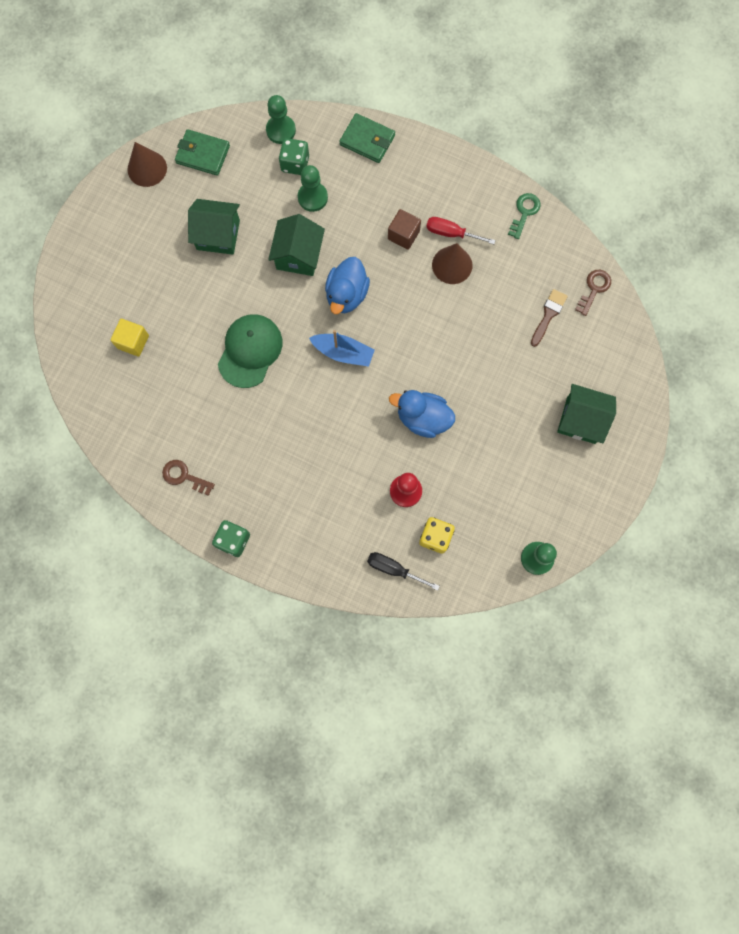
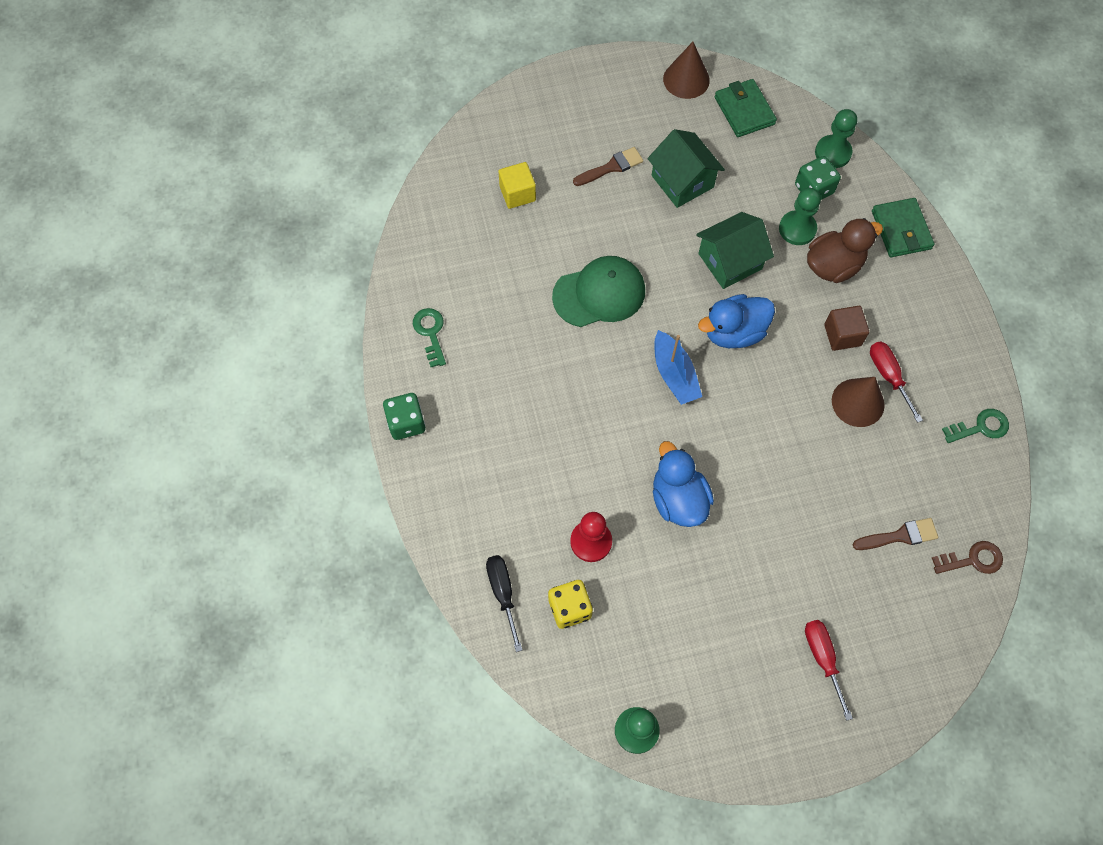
camera: 50 degrees right, 10 degrees down
brown key [162,460,215,496] -> green key [413,308,446,367]
green house [557,384,616,444] -> red screwdriver [805,620,853,721]
none -> brown brush [573,147,643,186]
none -> brown duck [807,218,883,283]

